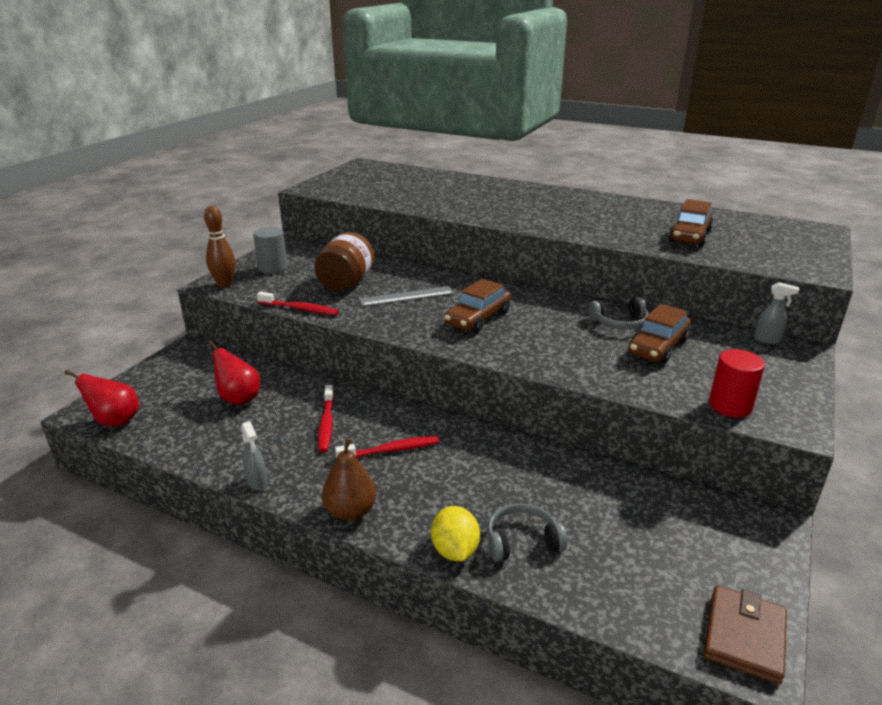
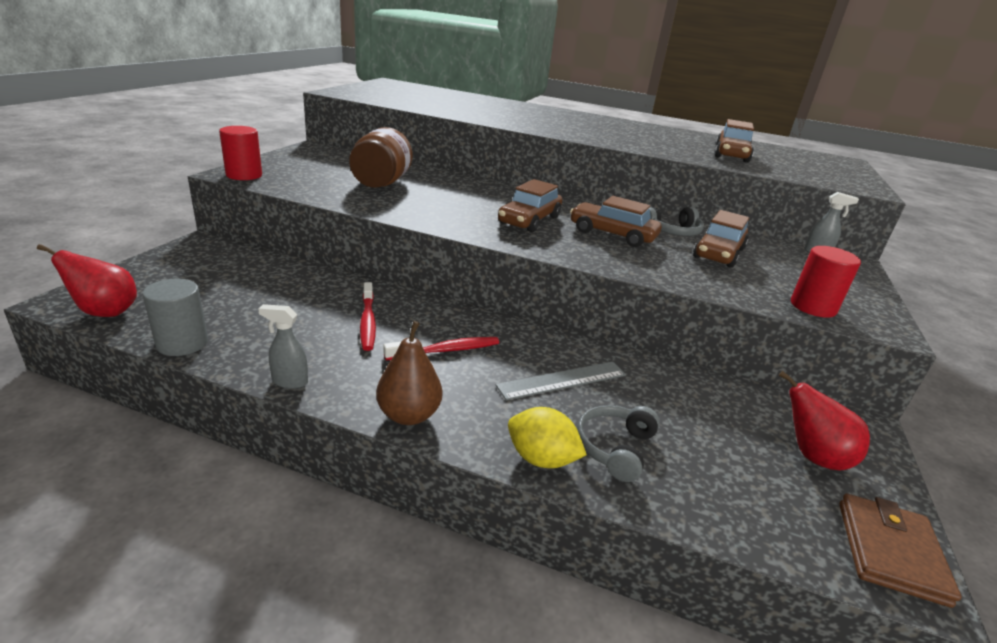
camera: 10 degrees left, 0 degrees up
brown bowling pin [204,206,235,288] -> red cylinder [219,126,262,180]
red pear [208,341,260,405] -> red pear moved to [778,371,870,470]
grey spray bottle [241,421,267,490] -> grey spray bottle turned 135 degrees clockwise [258,304,308,389]
grey cylinder [253,227,288,274] -> grey cylinder moved to [142,279,208,356]
red toothbrush [257,291,339,315] -> none
grey ruler [359,286,454,307] -> grey ruler moved to [496,362,626,400]
yellow lemon [431,506,480,561] -> yellow lemon turned 45 degrees counterclockwise [508,407,587,468]
grey headphones [487,503,567,562] -> grey headphones turned 45 degrees counterclockwise [577,405,660,482]
none -> brown car [570,196,661,247]

